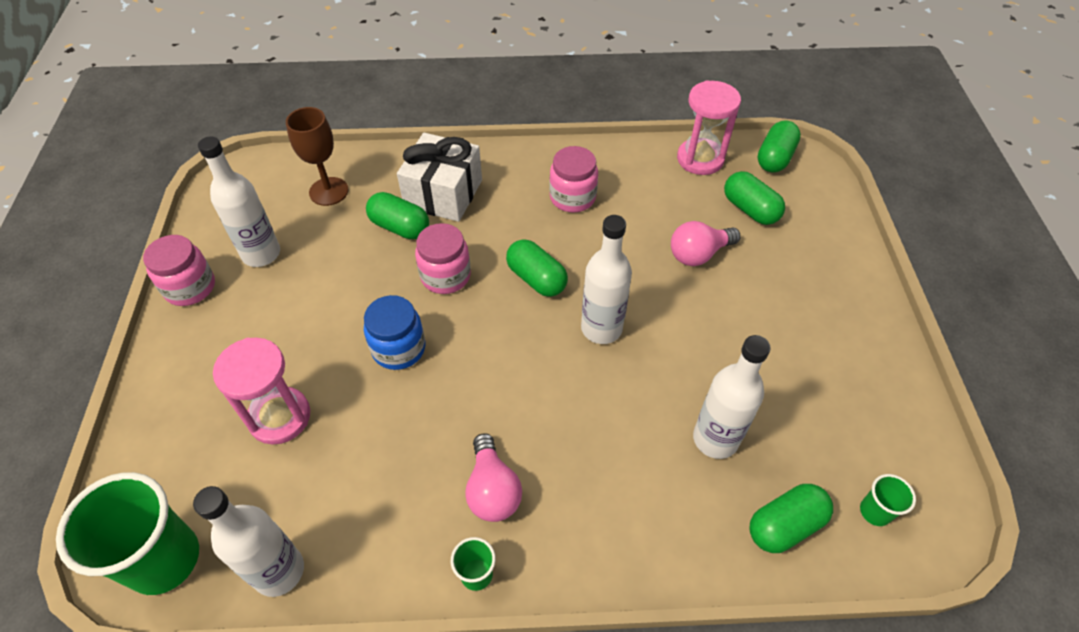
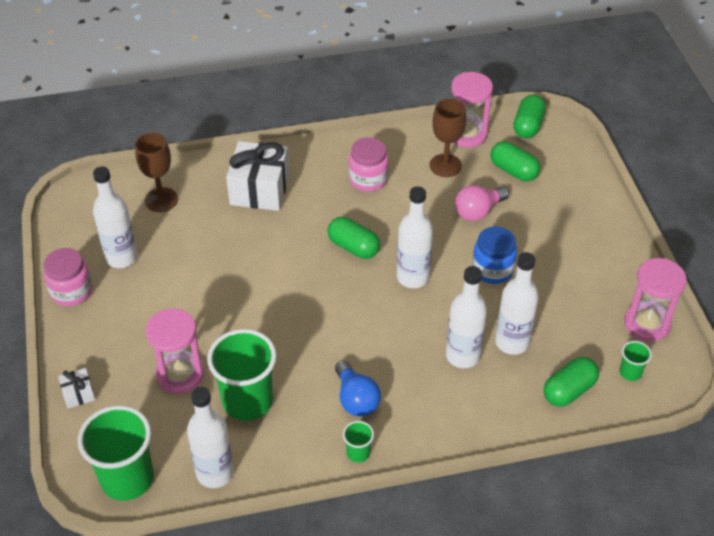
camera: 10 degrees left, 5 degrees down
blue jar [364,295,425,370] -> blue jar moved to [472,226,517,284]
green capsule [366,192,429,239] -> none
pink jar [415,223,471,294] -> none
pink light bulb [465,433,522,522] -> blue light bulb [335,360,381,417]
none -> white gift [58,368,95,408]
none -> green cup [207,329,277,421]
none -> brown goblet [430,99,466,177]
none -> white bottle [446,266,487,368]
none -> pink hourglass [624,258,687,342]

